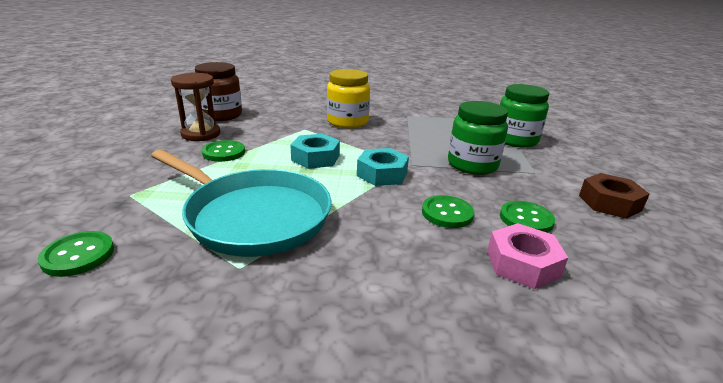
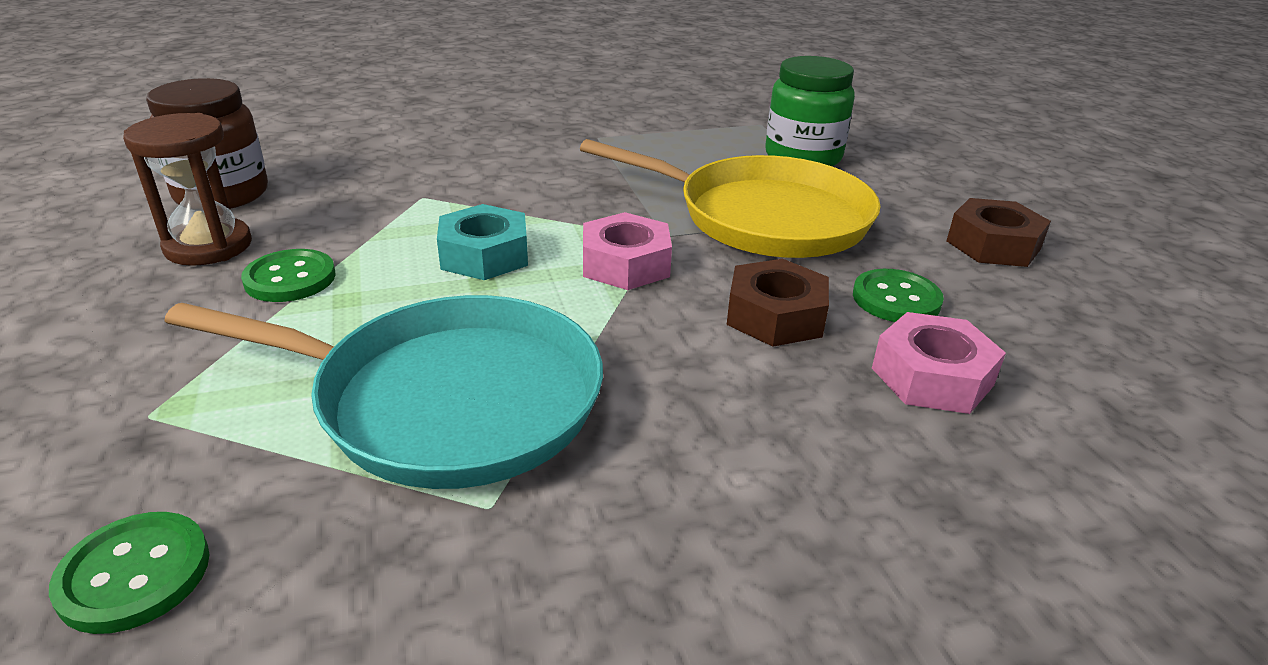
camera: 20 degrees left, 5 degrees up
yellow jar [327,69,370,129] -> none
turquoise nut [357,148,409,186] -> pink nut [583,212,672,290]
green button [422,195,474,228] -> brown nut [727,259,829,347]
green jar [448,101,508,175] -> yellow pan [580,139,881,258]

